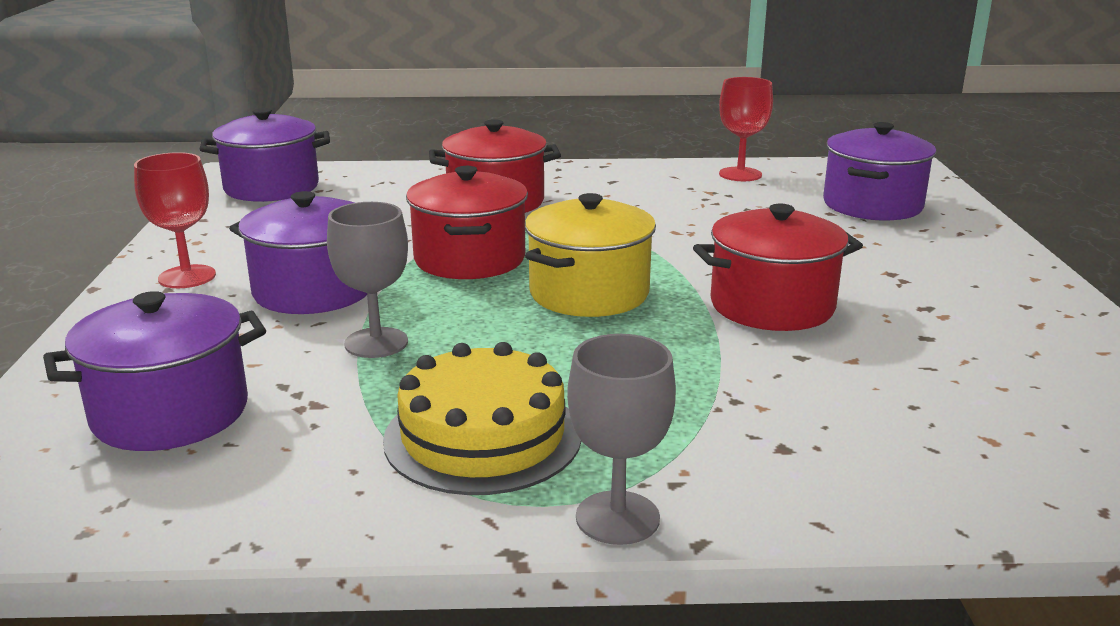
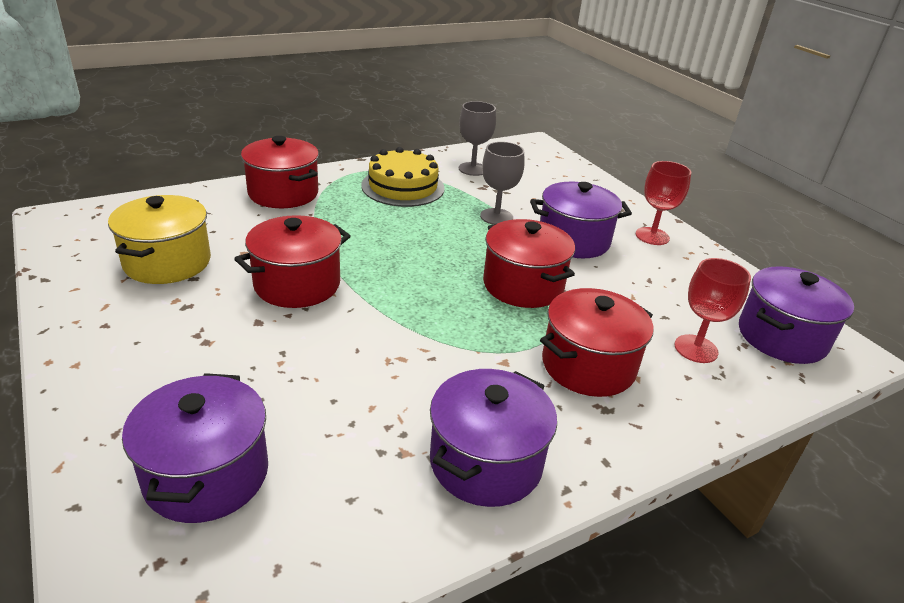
camera: 150 degrees right, 10 degrees up
purple pot [43,291,266,451] -> purple pot moved to [430,369,557,507]
yellow pot [525,193,656,317] -> yellow pot moved to [108,195,211,284]
grey goblet [567,334,676,545] -> grey goblet moved to [459,101,496,176]
red goblet [719,77,773,181] -> red goblet moved to [675,258,751,363]
none -> red pot [241,136,319,208]

